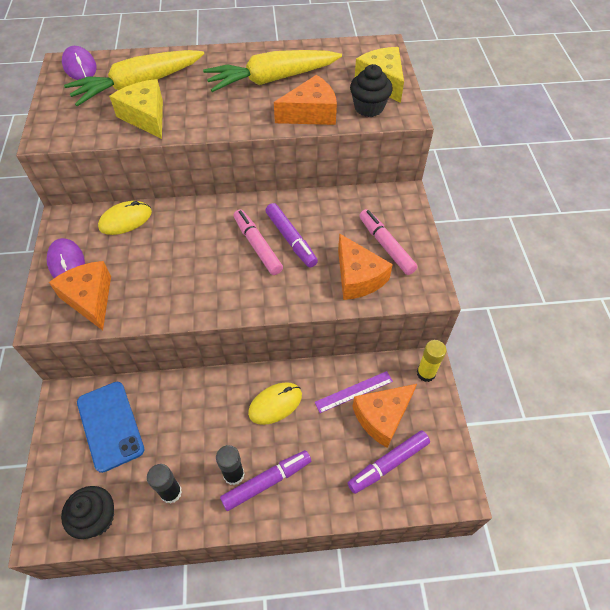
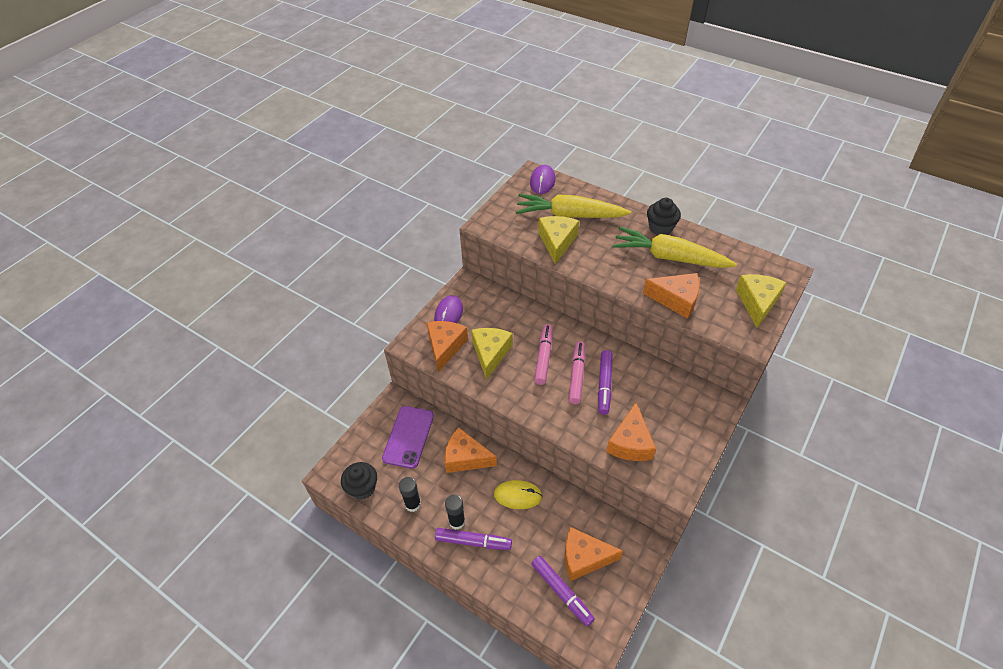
camera: 40 degrees right, 5 degrees down
blue phone [77,382,144,473] -> purple phone [382,406,434,469]
yellow mouse [98,201,152,235] -> none
purple ruler [315,371,393,413] -> none
purple marker [348,430,430,494] -> purple marker turned 135 degrees counterclockwise [532,556,595,626]
black cupcake [350,64,393,117] -> black cupcake moved to [647,198,681,235]
pink marker [359,209,418,275] -> pink marker moved to [534,324,553,385]
yellow glue stick [417,340,447,382] -> none
none -> orange cheese [445,427,497,473]
none -> yellow cheese [471,328,513,380]

